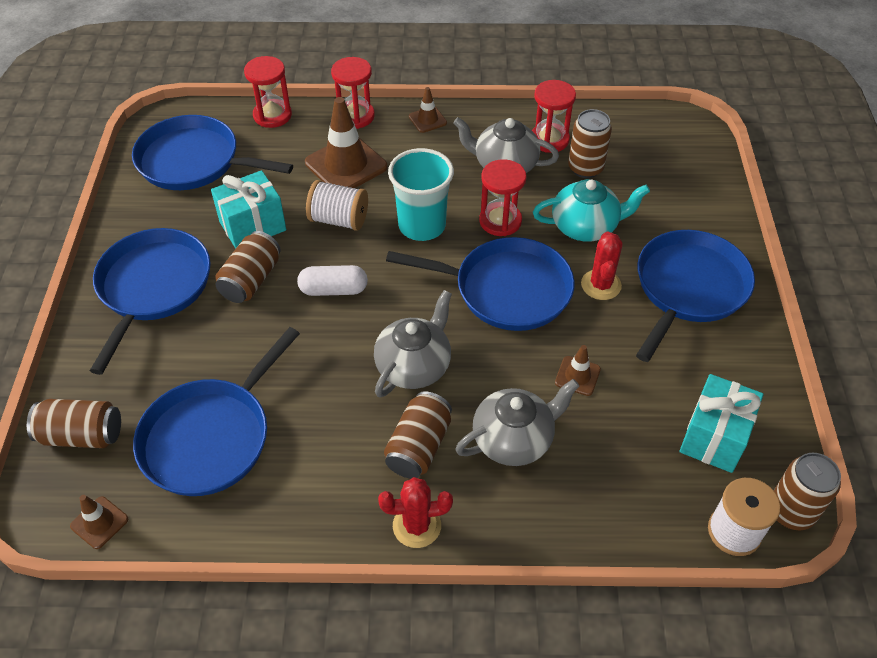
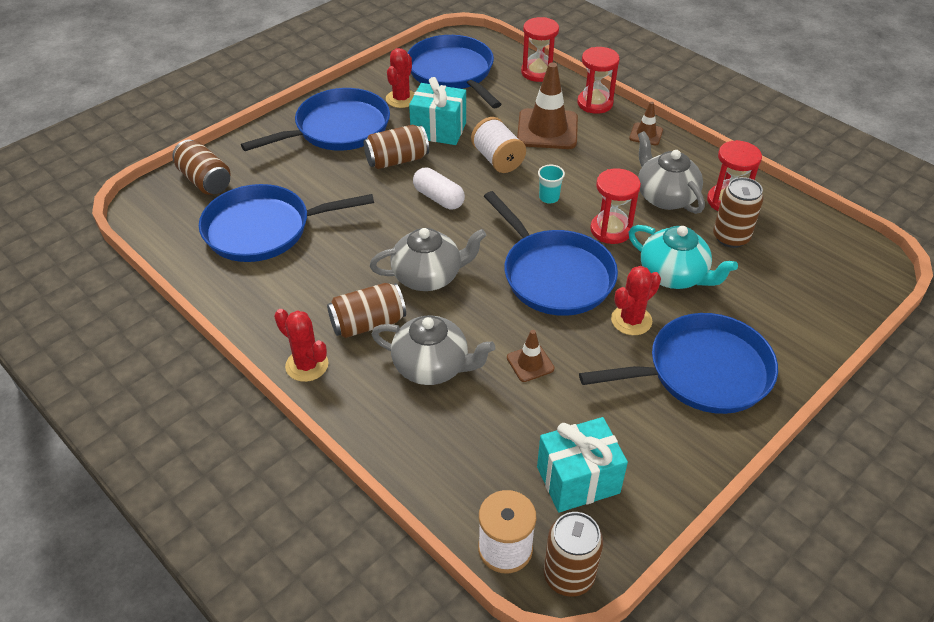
camera: 45 degrees right, 5 degrees down
brown traffic cone [70,495,128,549] -> none
turquoise cup [388,148,454,241] -> turquoise cup [538,165,565,204], size x0.45
none -> red cactus [386,48,414,108]

